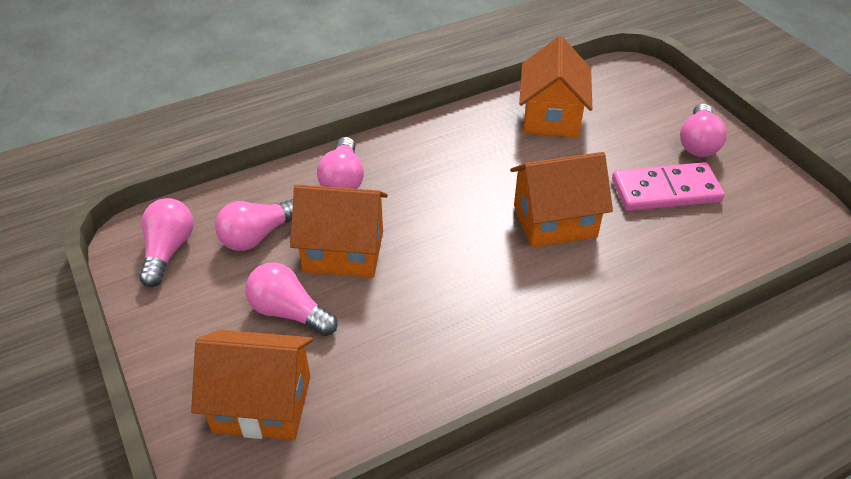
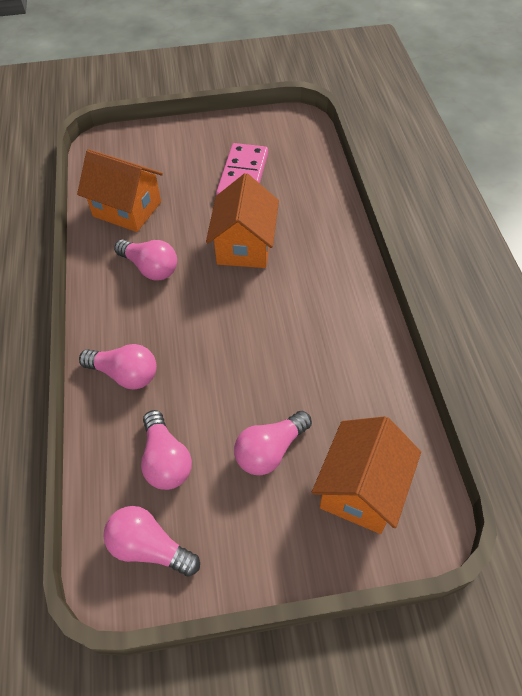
camera: 70 degrees left, 10 degrees up
orange house [290,184,388,278] -> none
pink light bulb [680,104,727,157] -> pink light bulb moved to [114,239,177,281]

